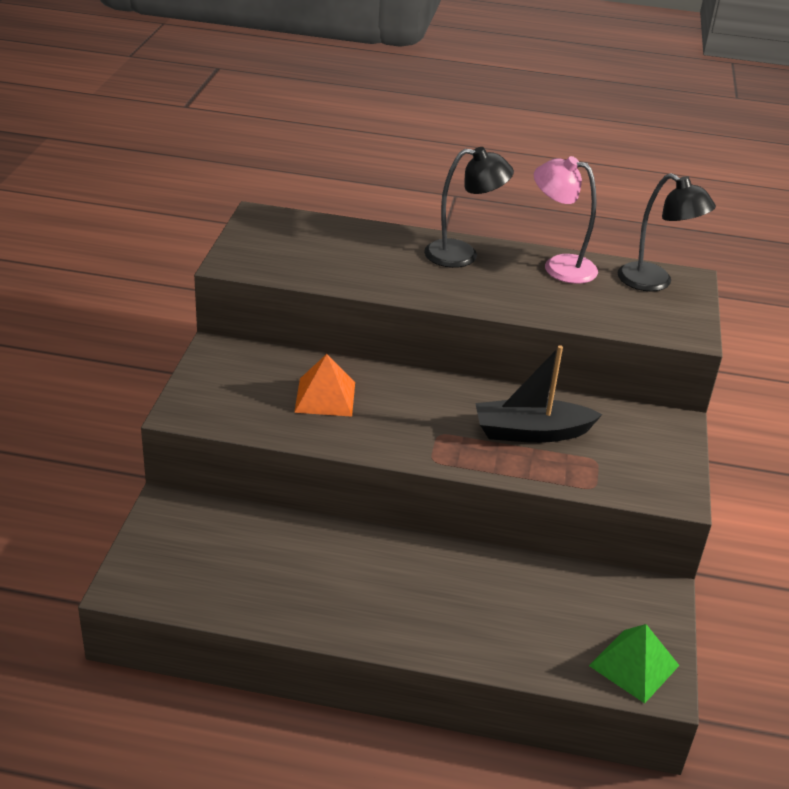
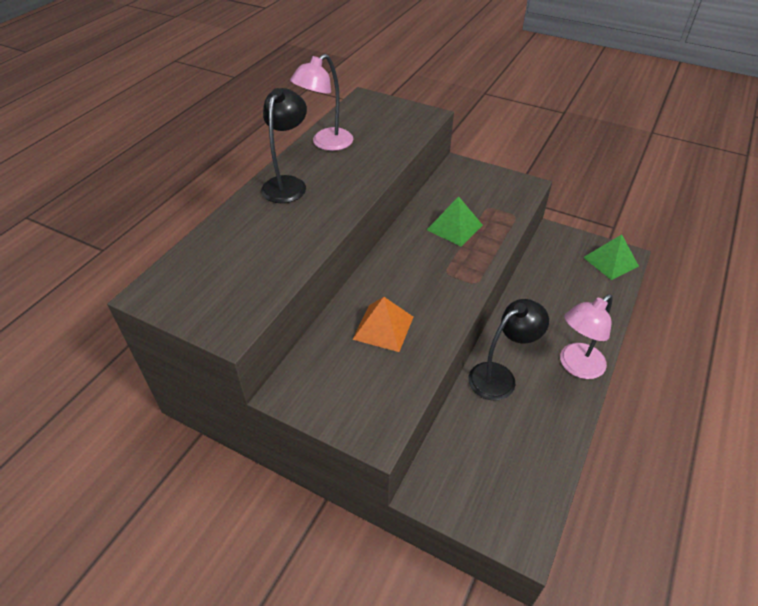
camera: 70 degrees left, 10 degrees up
black boat [475,345,603,443] -> green pyramid [427,196,483,247]
black lamp [617,173,716,291] -> black lamp moved to [468,299,549,401]
none -> pink lamp [560,294,612,379]

